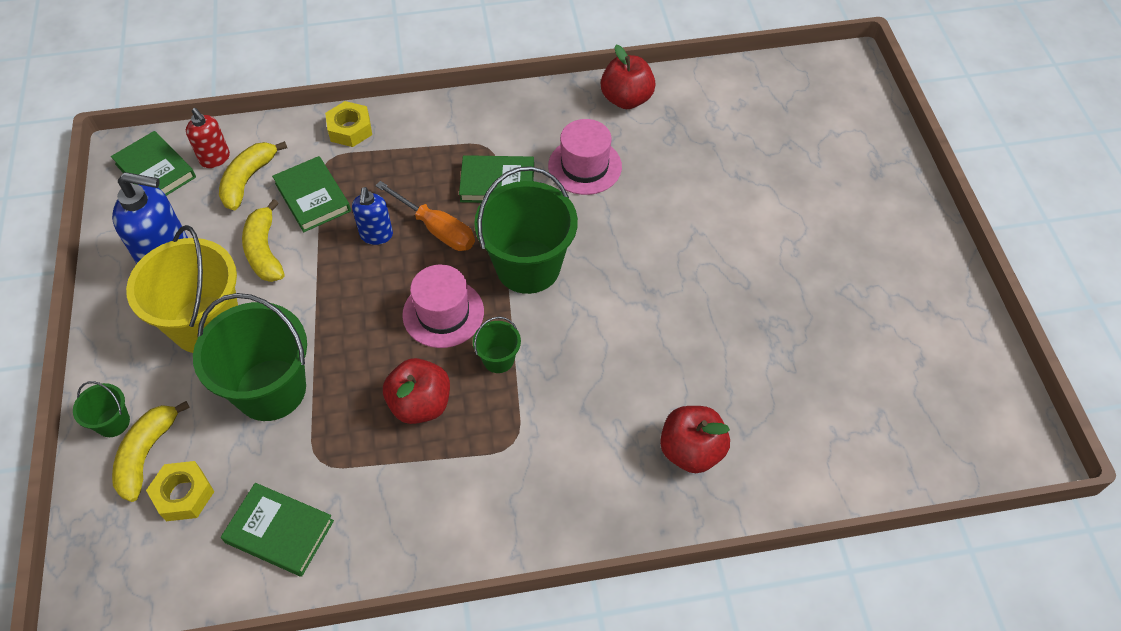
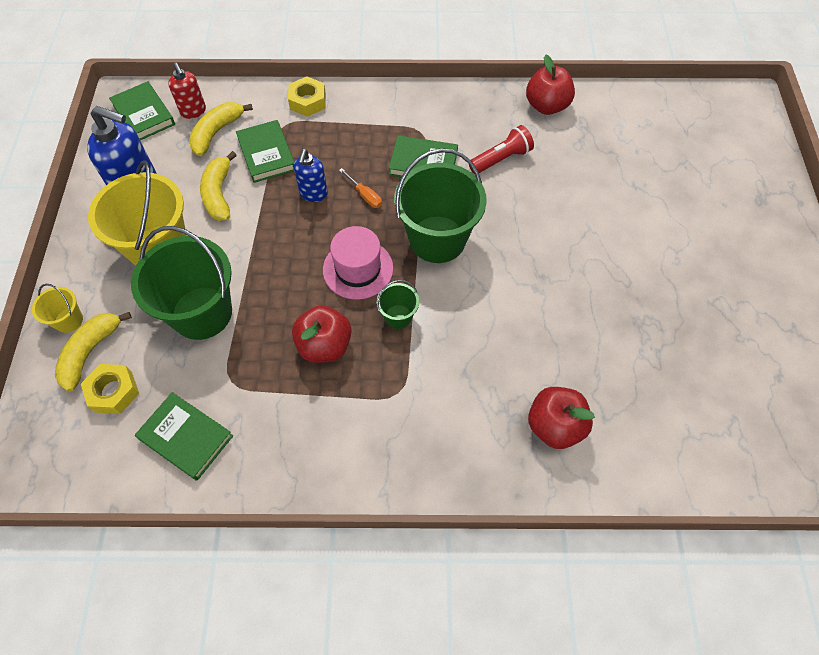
camera: 10 degrees right, 5 degrees up
green bucket [73,381,130,437] -> yellow bucket [32,284,83,333]
orange screwdriver [375,181,475,251] -> orange screwdriver [339,168,382,208], size x0.57
pink hat [548,119,622,195] -> red flashlight [469,125,534,174]

